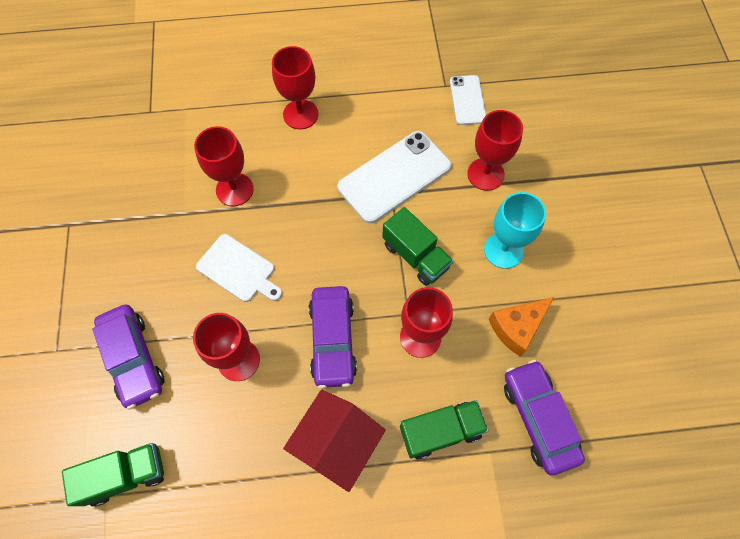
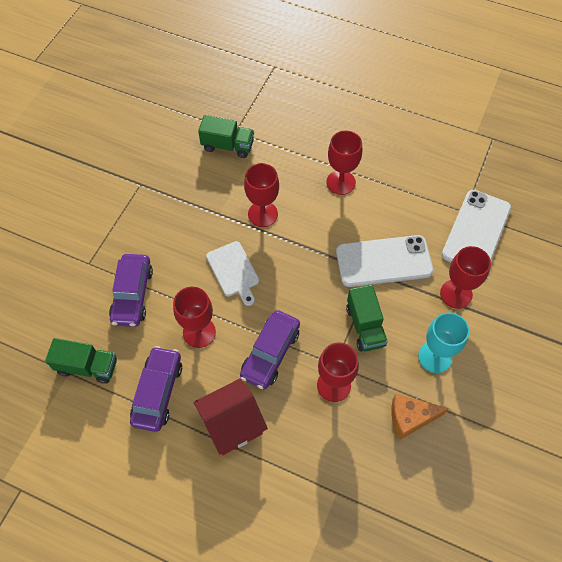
camera: 30 degrees right, 5 degrees down
green truck [400,400,488,459] -> green truck moved to [198,115,254,158]
white phone [450,75,486,125] -> white phone [442,190,511,262], size x1.77
purple car [504,360,585,475] -> purple car moved to [130,346,182,432]

